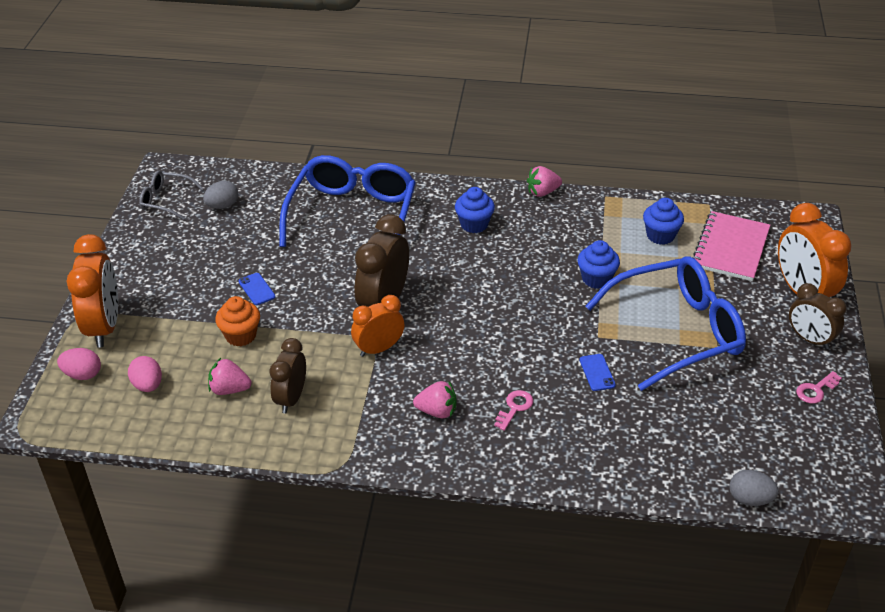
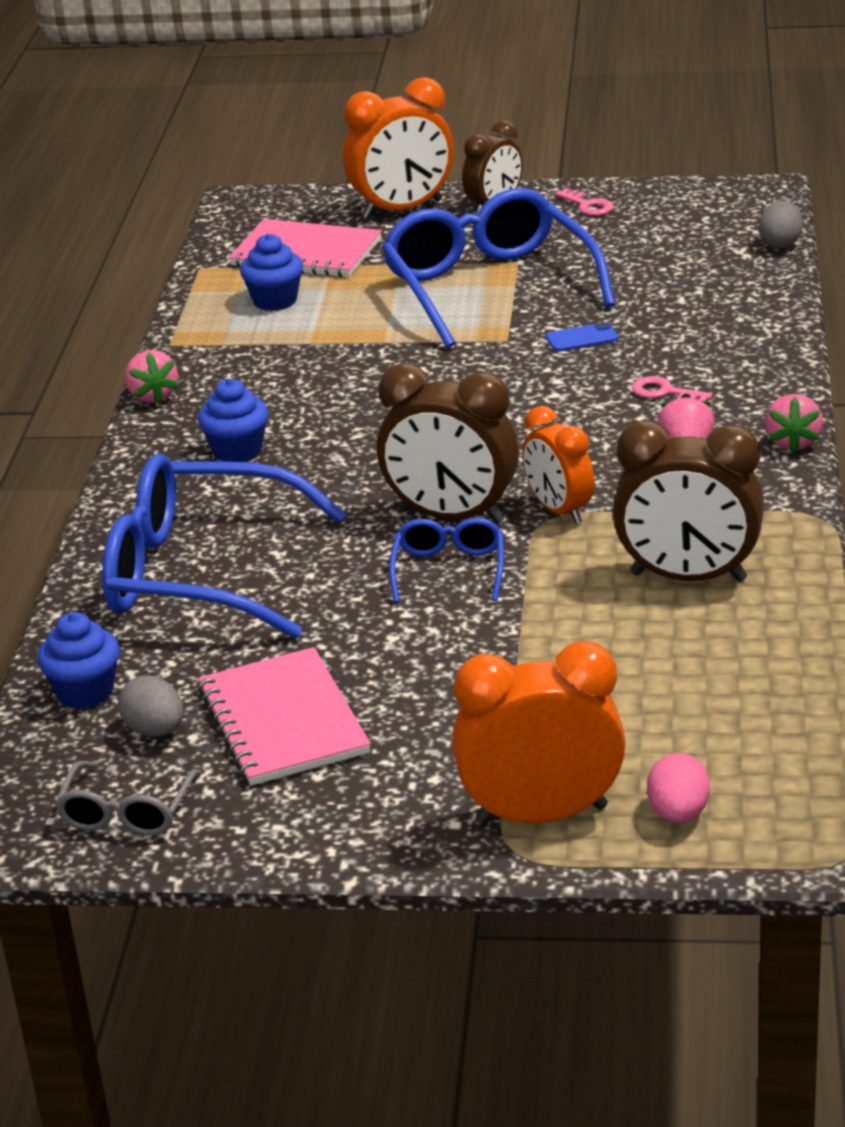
camera: 90 degrees left, 10 degrees down
pink egg [128,356,162,392] -> none
pink strawberry [208,358,252,395] -> pink strawberry moved to [765,394,823,453]
orange cupcake [215,296,260,346] -> none
blue phone [239,273,276,305] -> none
brown clock [269,338,306,413] -> brown clock [613,420,764,582], size x1.56
blue cupcake [577,240,620,289] -> blue cupcake moved to [37,612,120,709]
none -> pink notebook [198,647,371,785]
none -> blue glasses [389,518,504,603]

